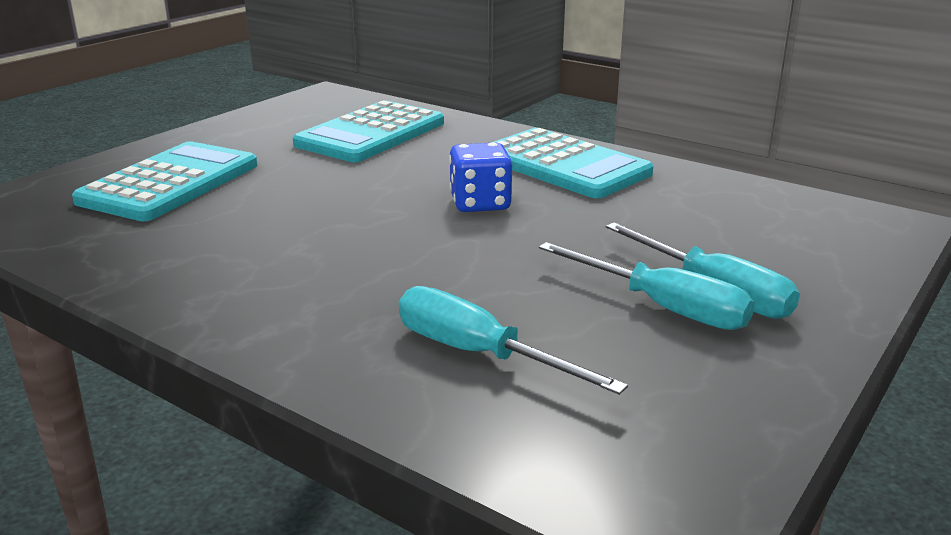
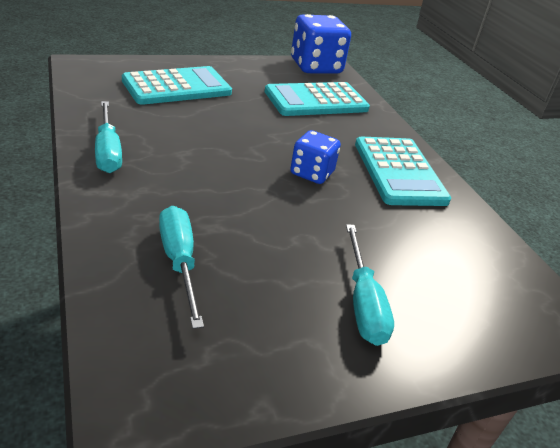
camera: 30 degrees right, 10 degrees up
turquoise screwdriver [539,242,755,330] -> turquoise screwdriver moved to [95,101,122,173]
none -> blue dice [291,14,351,74]

